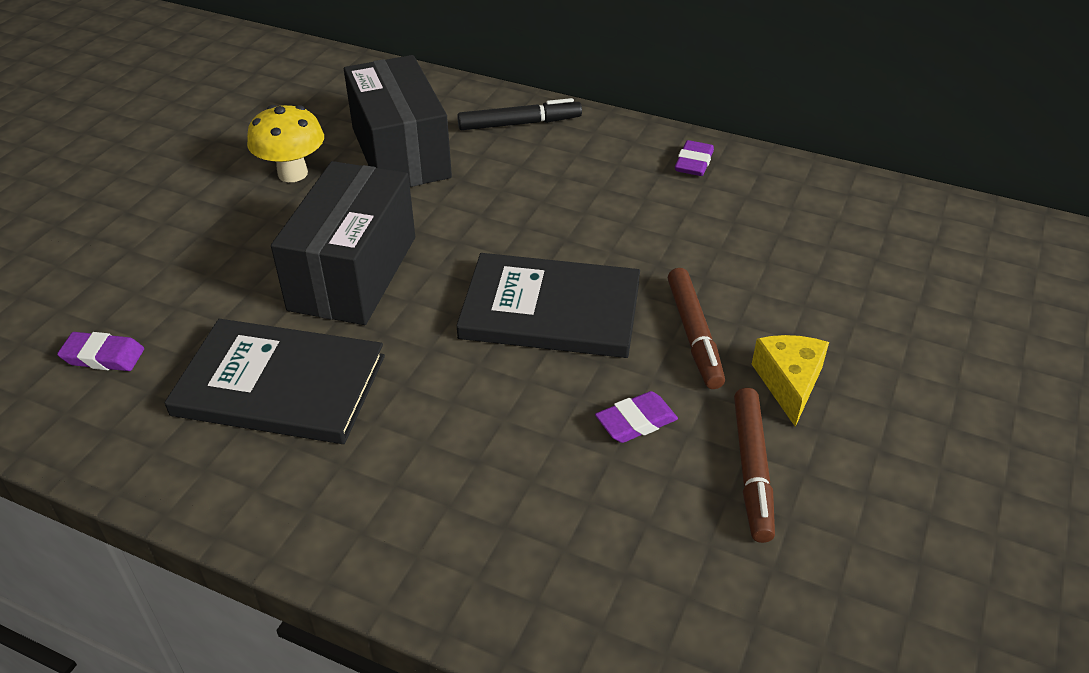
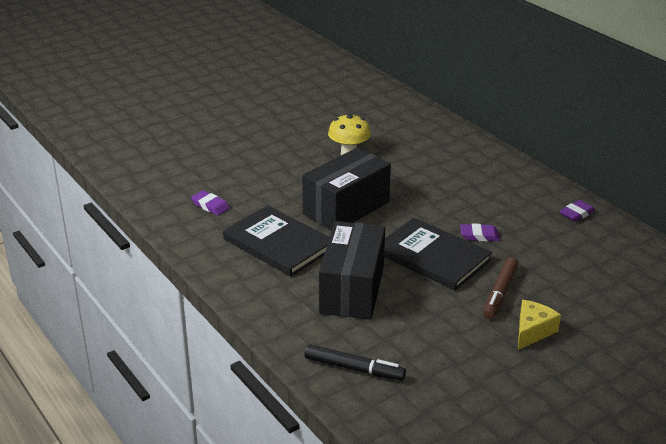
camera: 30 degrees right, 10 degrees down
black box [344,55,452,187] -> black box moved to [319,221,385,320]
black marker [457,98,582,130] -> black marker moved to [305,344,406,380]
purple eraser [595,391,678,443] -> purple eraser moved to [460,224,500,241]
brown marker [734,388,775,543] -> none

